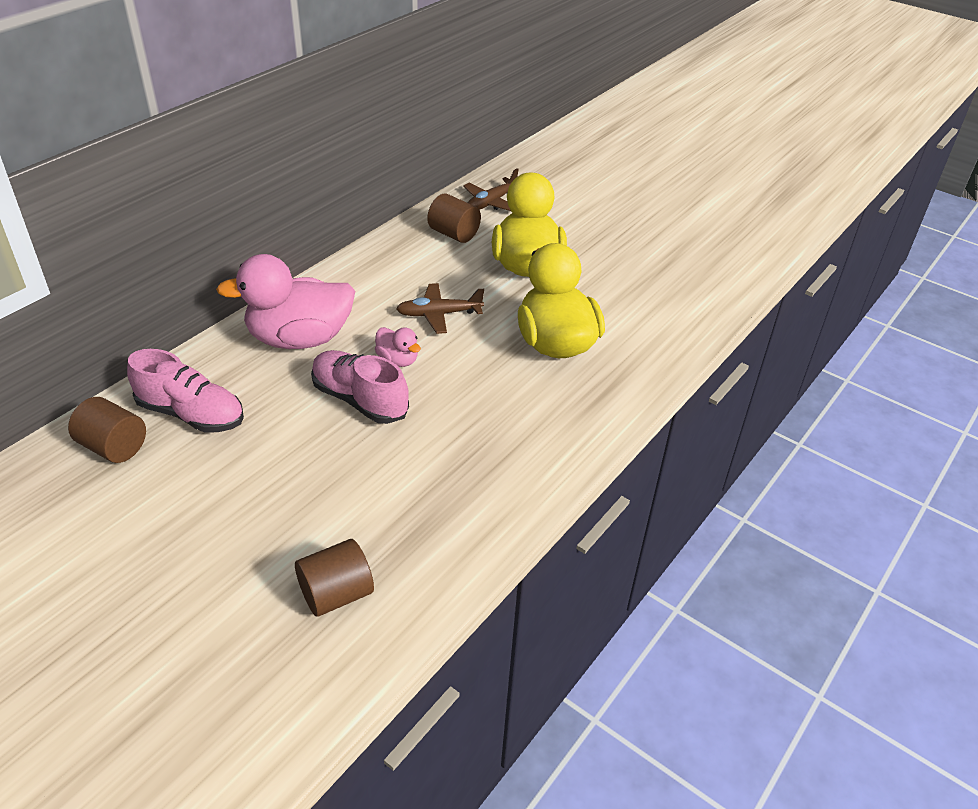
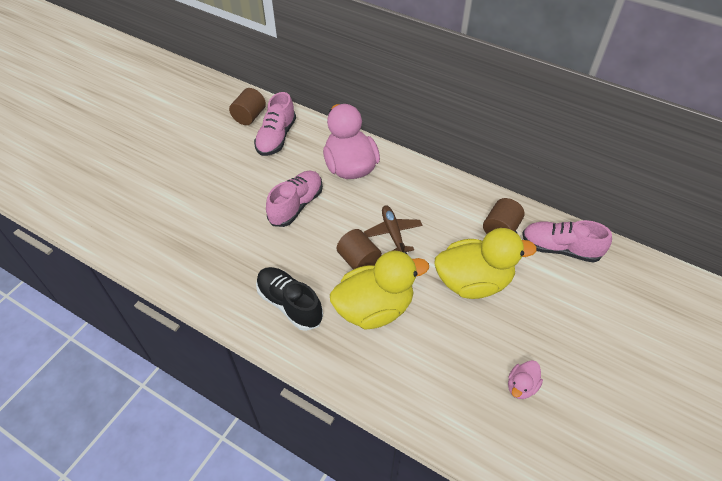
camera: 85 degrees right, 10 degrees up
brown cylinder [295,539,374,617] -> brown cylinder moved to [337,229,382,269]
pink duck [375,327,421,367] -> pink duck moved to [508,360,543,399]
brown plane [463,168,518,211] -> pink shoe [522,220,612,263]
none -> black shoe [256,267,323,331]

